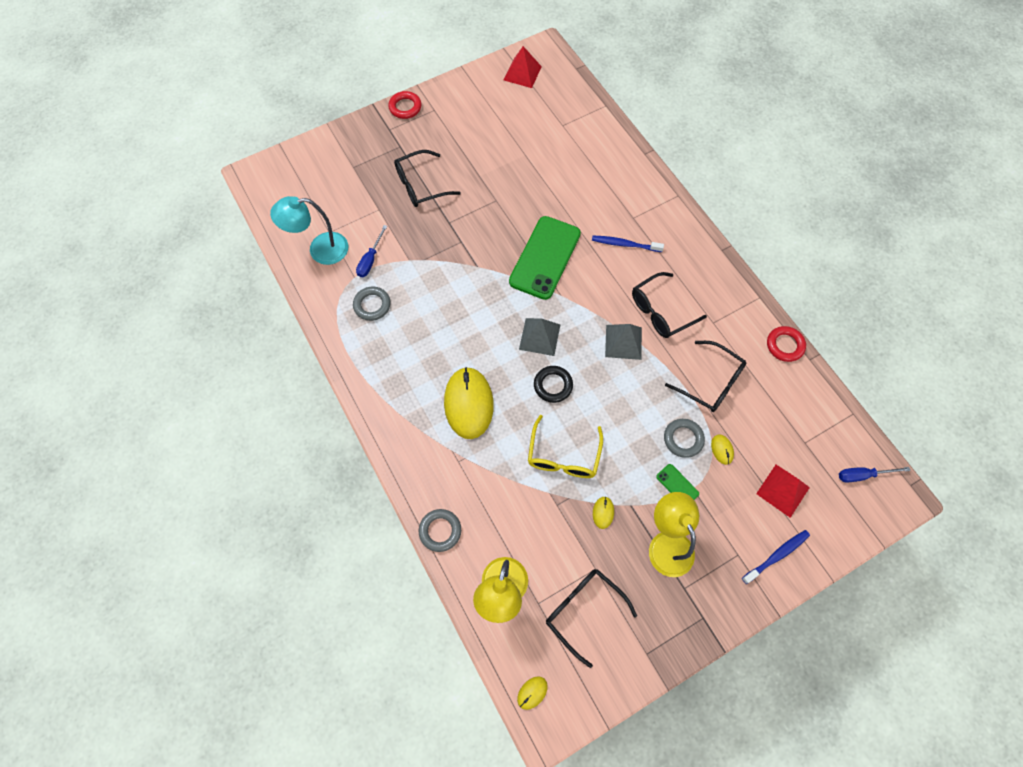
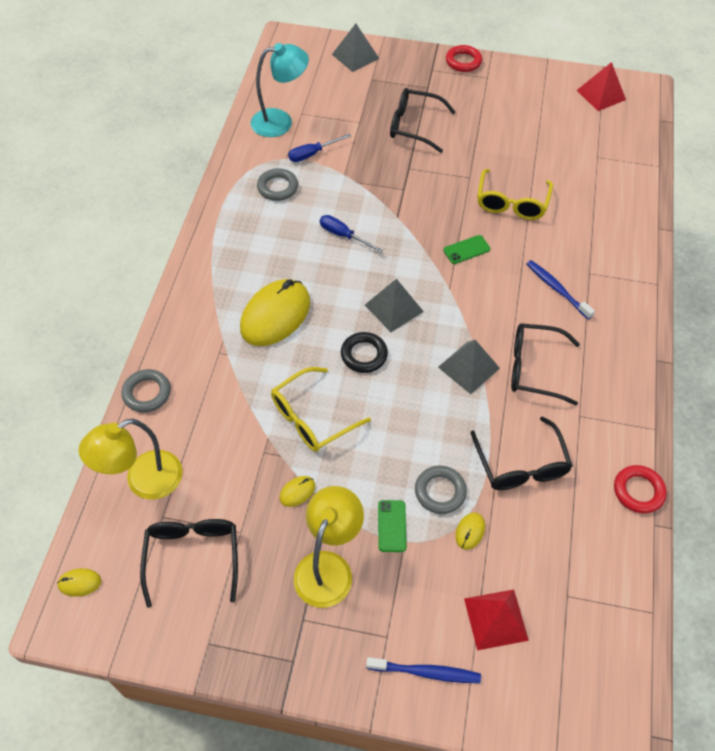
camera: 40 degrees right, 10 degrees down
turquoise lamp [270,196,348,265] -> turquoise lamp turned 135 degrees clockwise [251,43,309,137]
green phone [509,216,581,300] -> green phone [443,235,490,264], size x0.42
blue screwdriver [839,467,910,483] -> blue screwdriver moved to [320,215,383,253]
none -> grey pyramid [332,24,379,72]
none -> yellow glasses [477,169,553,220]

